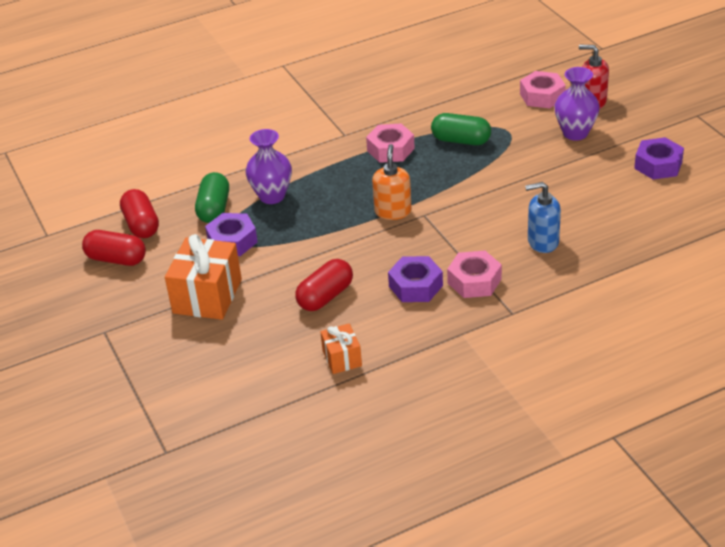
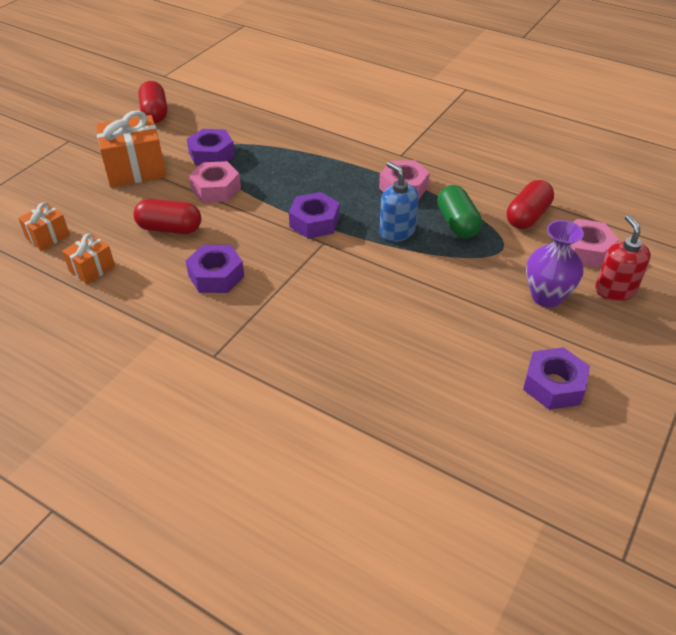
camera: 55 degrees right, 5 degrees up
red capsule [120,189,159,238] -> red capsule moved to [507,180,554,229]
green capsule [195,172,229,223] -> none
purple vase [245,129,292,204] -> none
orange soap dispenser [372,144,412,220] -> purple nut [289,192,340,239]
pink nut [447,251,502,298] -> pink nut moved to [189,161,241,203]
blue soap dispenser [525,182,561,253] -> blue soap dispenser moved to [379,162,418,242]
none -> orange gift [18,202,70,251]

